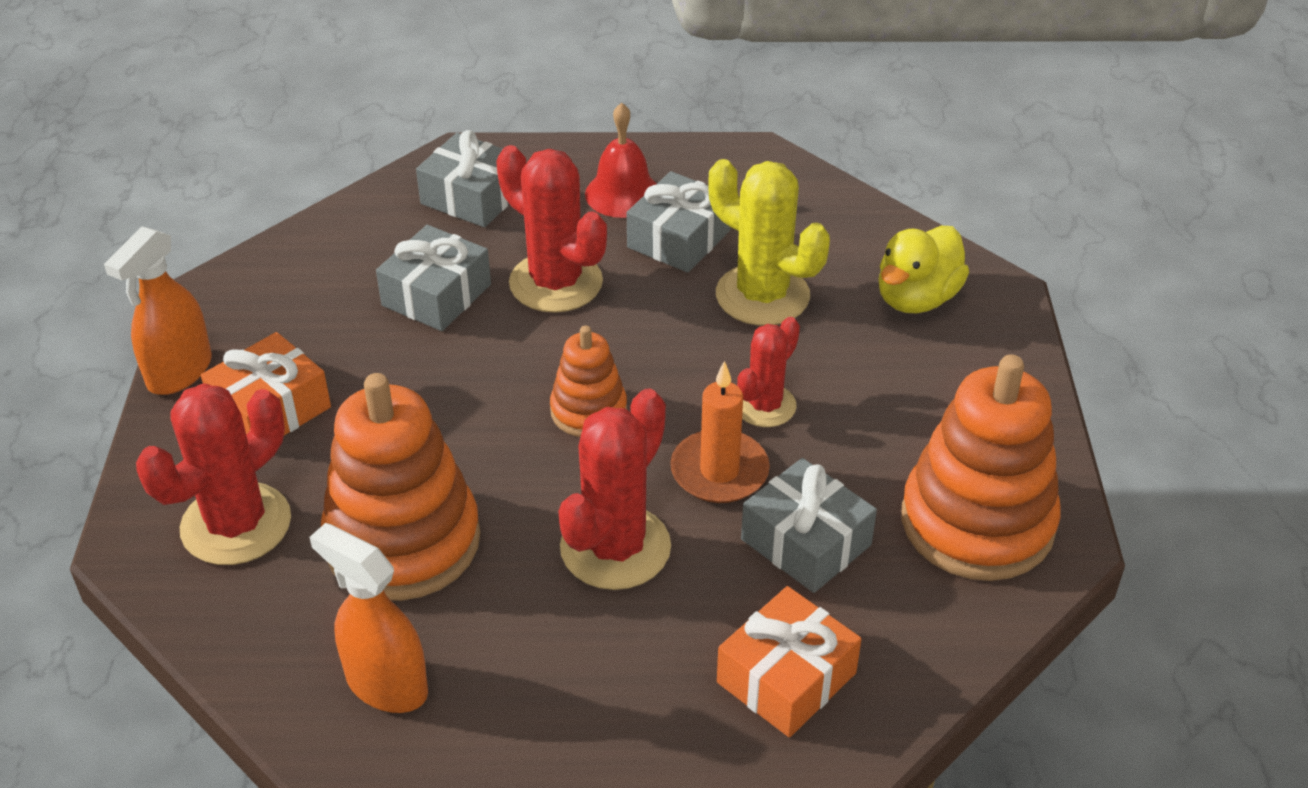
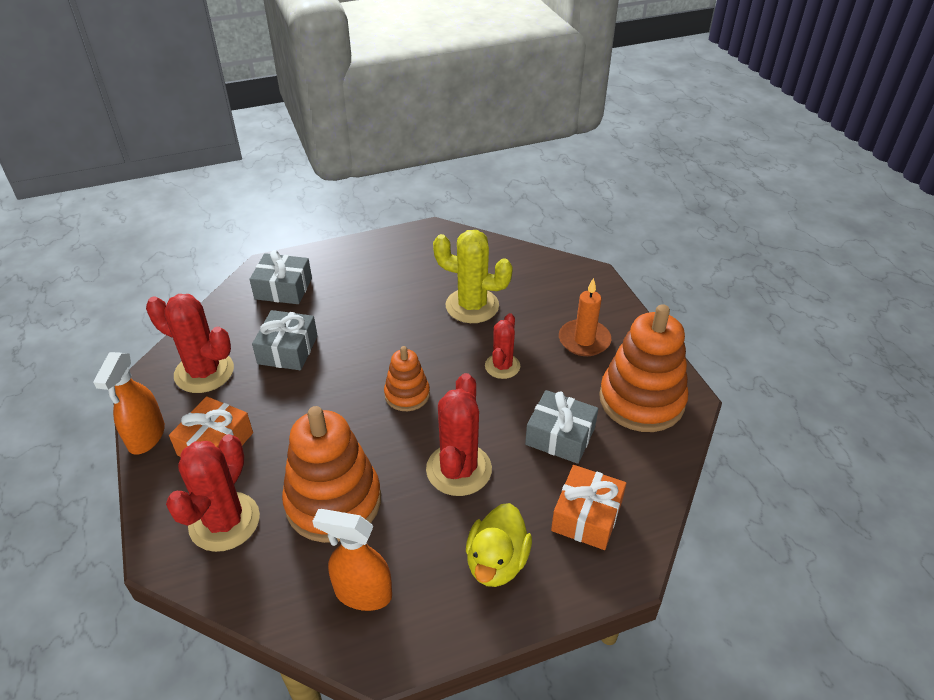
camera: 20 degrees left, 0 degrees up
red cactus [496,145,607,313] -> red cactus moved to [146,294,234,393]
red bell [585,103,657,218] -> none
grey gift [627,171,730,273] -> none
orange candle [670,361,770,503] -> orange candle moved to [559,278,612,356]
yellow duck [878,226,969,313] -> yellow duck moved to [466,503,532,587]

